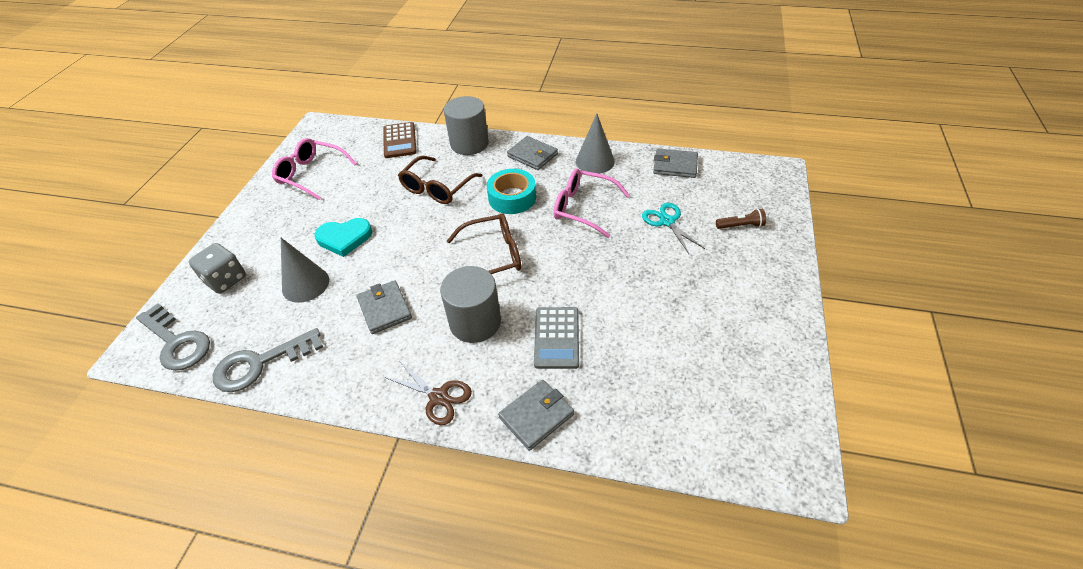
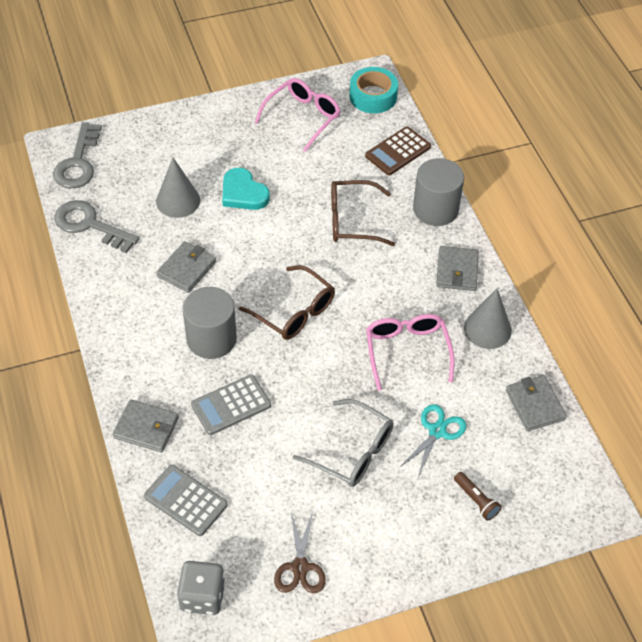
camera: 55 degrees right, 5 degrees up
grey dice [189,243,246,294] -> grey dice moved to [177,561,225,615]
pink glasses [272,138,357,200] -> pink glasses turned 45 degrees clockwise [255,78,341,152]
brown scissors [384,361,472,425] -> brown scissors moved to [274,512,326,593]
turquoise tape [487,169,536,214] -> turquoise tape moved to [349,67,398,113]
none -> grey calculator [144,465,228,536]
none -> grey glasses [293,399,393,487]

